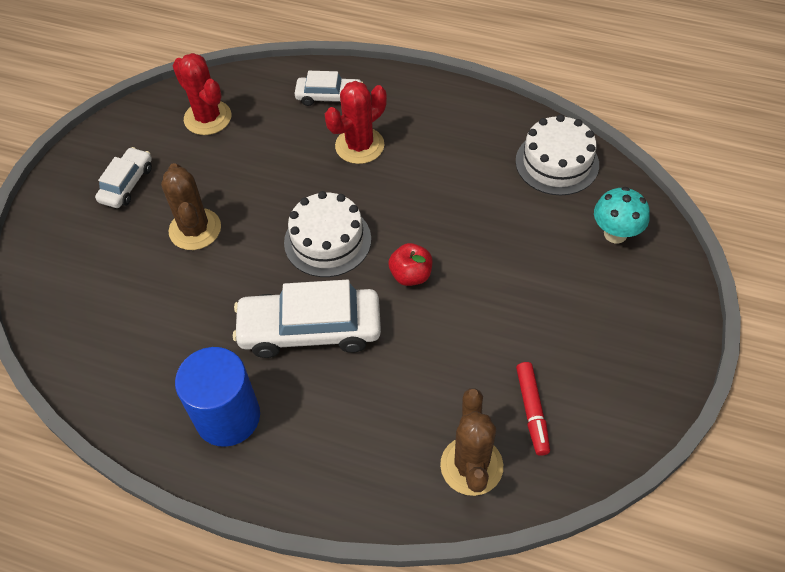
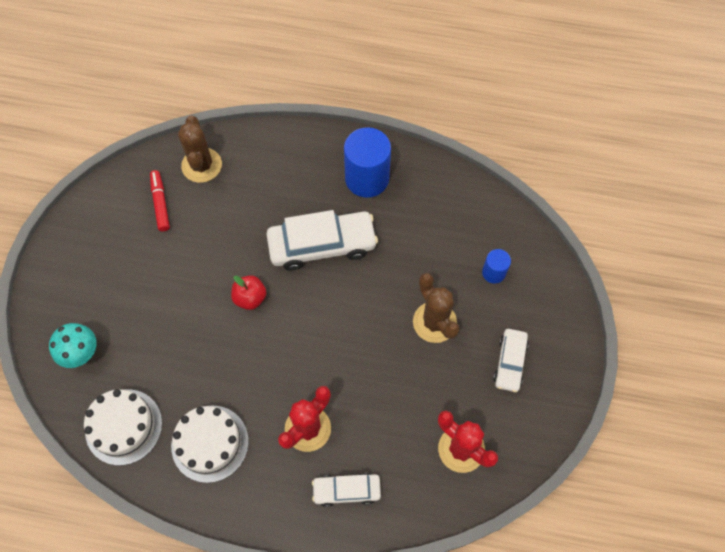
camera: 170 degrees right, 10 degrees up
white cake [284,191,371,277] -> white cake moved to [171,405,249,483]
none -> blue cylinder [482,249,511,284]

